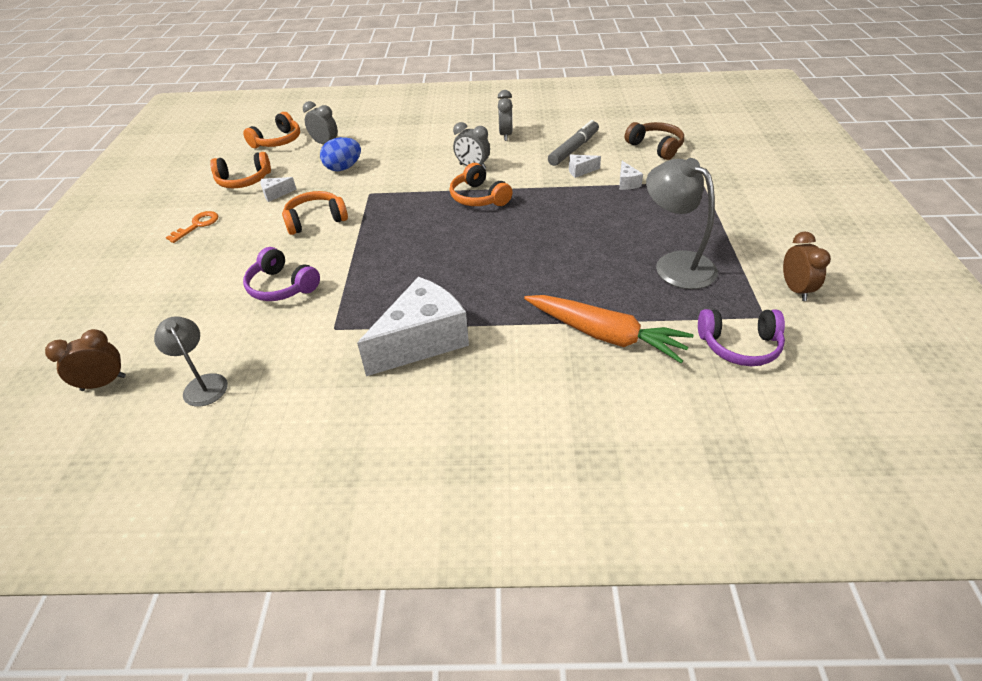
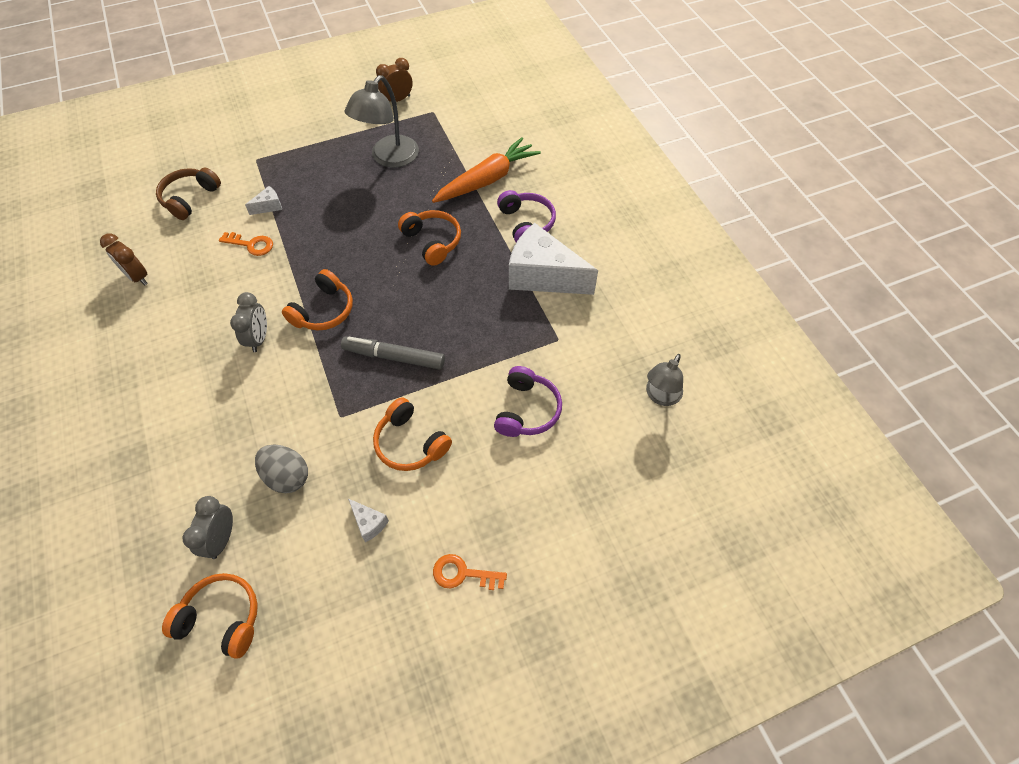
camera: 115 degrees left, 15 degrees up
brown clock [45,329,126,391] -> brown clock moved to [100,234,148,285]
orange headphones [210,152,271,188] -> orange headphones moved to [398,210,461,266]
blue egg [320,137,361,171] -> grey egg [255,444,308,493]
grey clock [498,90,513,141] -> none
orange carrot [524,295,694,363] -> orange carrot turned 45 degrees clockwise [432,137,541,203]
grey marker [548,120,599,166] -> grey marker moved to [341,336,445,370]
white cheese [569,154,601,178] -> orange key [219,232,273,256]
purple headphones [698,309,785,366] -> purple headphones moved to [497,190,556,242]

